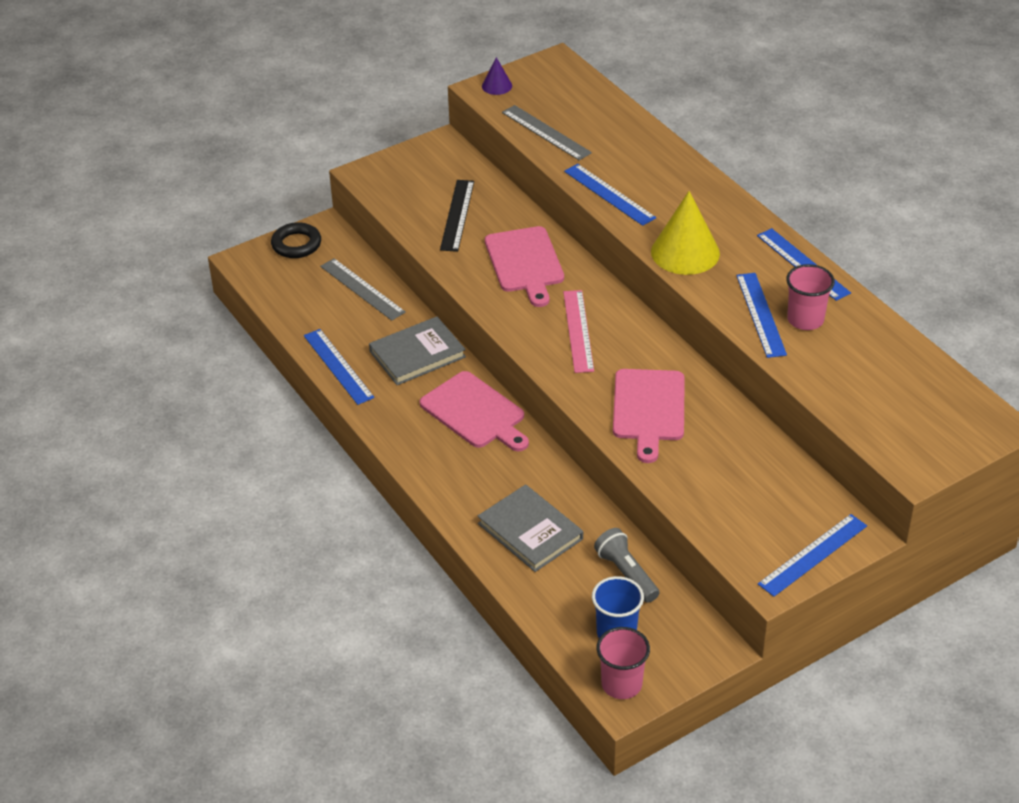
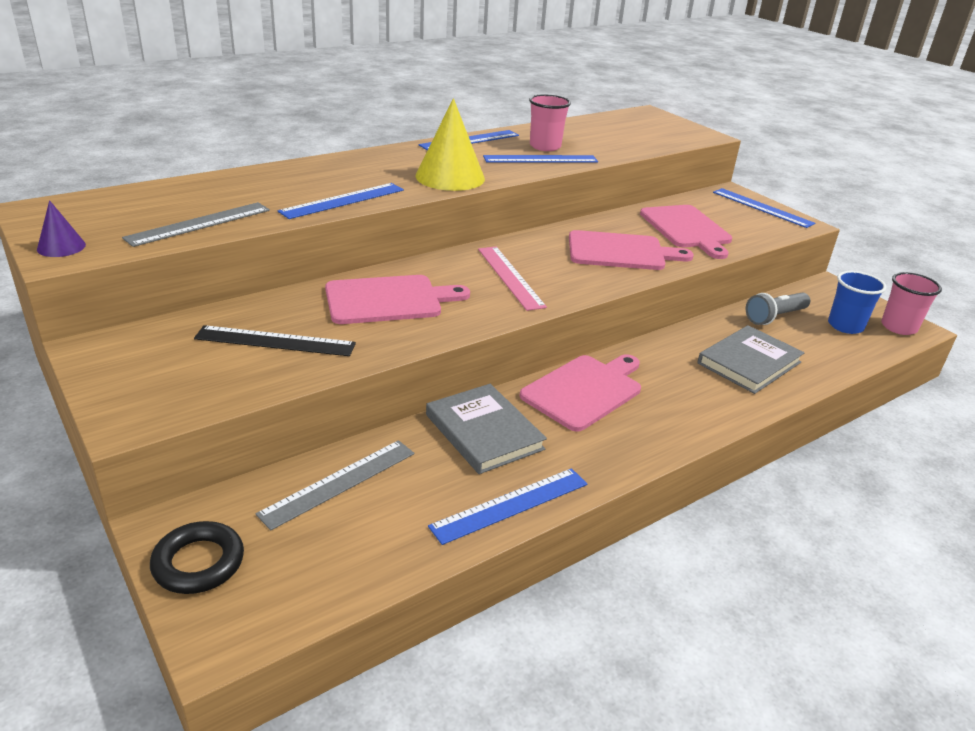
camera: 95 degrees left, 10 degrees down
pink ruler [563,290,594,373] -> pink ruler turned 75 degrees clockwise [478,247,547,311]
none -> pink cutting board [640,205,732,259]

